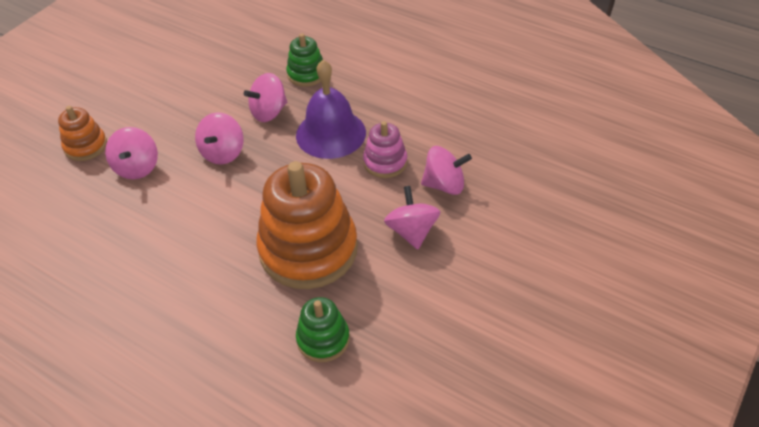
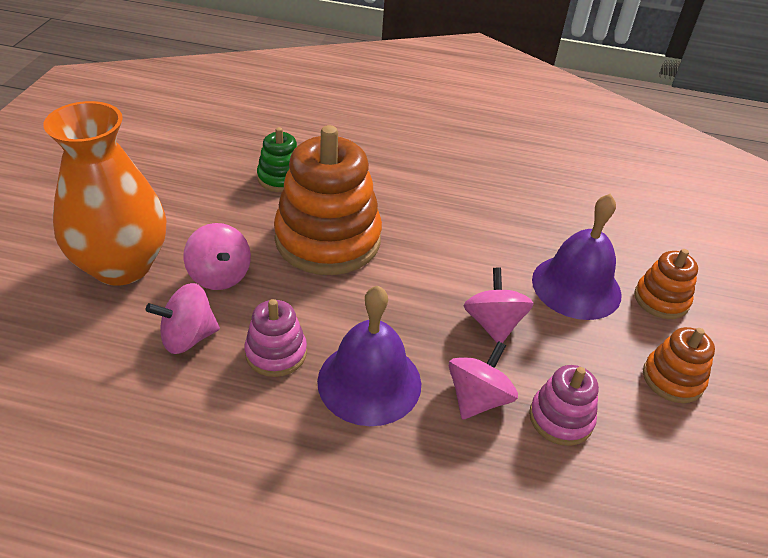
camera: 155 degrees right, 5 degrees down
pink spinning top [105,127,158,179] -> purple bell [532,194,622,320]
green stacking toy [286,33,323,87] -> none
none -> orange vase [43,101,166,286]
none -> pink stacking toy [529,365,599,446]
none -> orange stacking toy [643,327,715,403]

